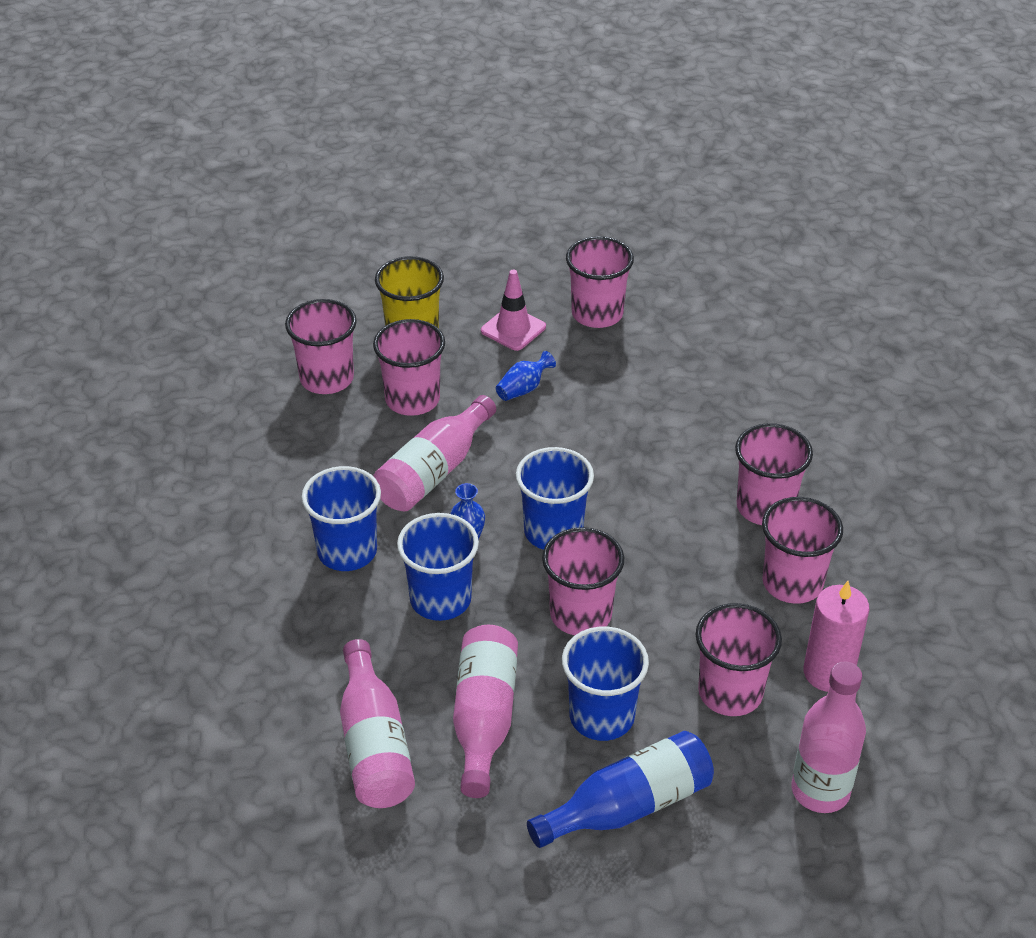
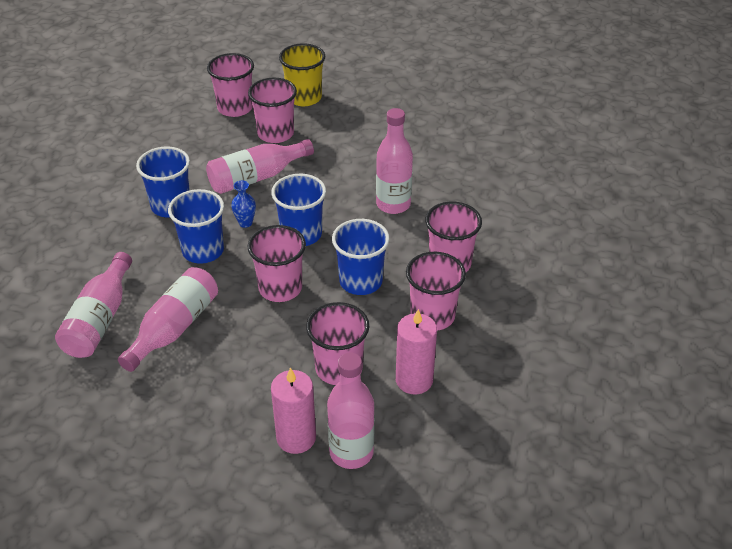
camera: 25 degrees right, 0 degrees up
pink traffic cone [481,270,546,351] -> none
blue vase [496,351,556,401] -> none
blue bottle [527,731,714,848] -> none
blue cup [562,627,649,741] -> blue cup moved to [332,219,390,295]
pink cup [566,236,634,328] -> none
none -> pink candle [271,368,316,454]
none -> pink bottle [376,108,413,214]

